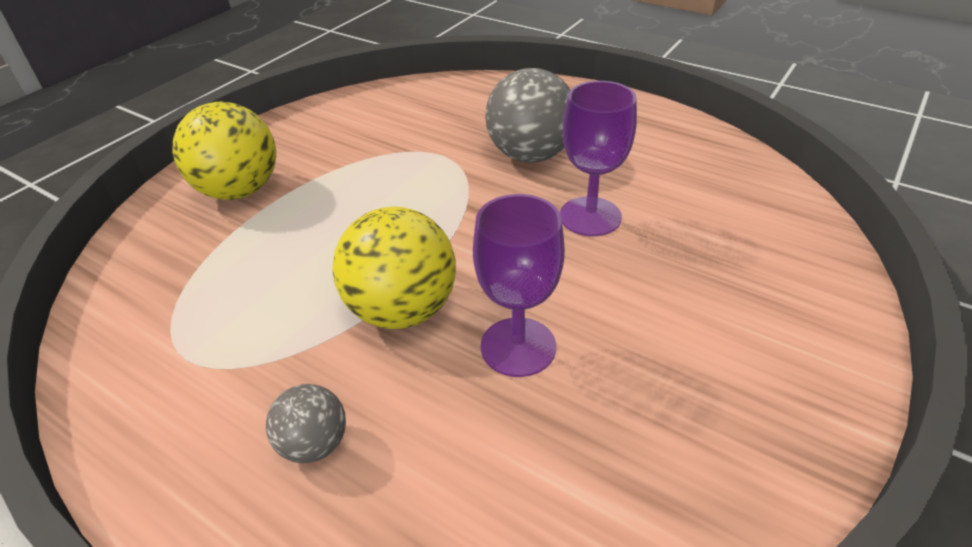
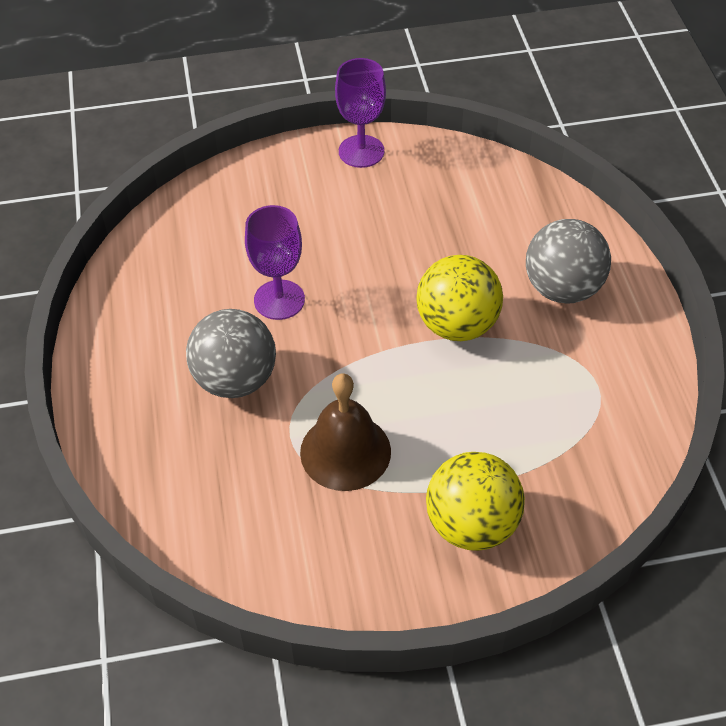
camera: 135 degrees left, 10 degrees up
grey ball [266,384,346,463] -> grey ball [526,219,611,304], size x1.86
purple goblet [473,194,565,377] -> purple goblet moved to [335,58,386,168]
none -> brown bell [300,373,391,491]

